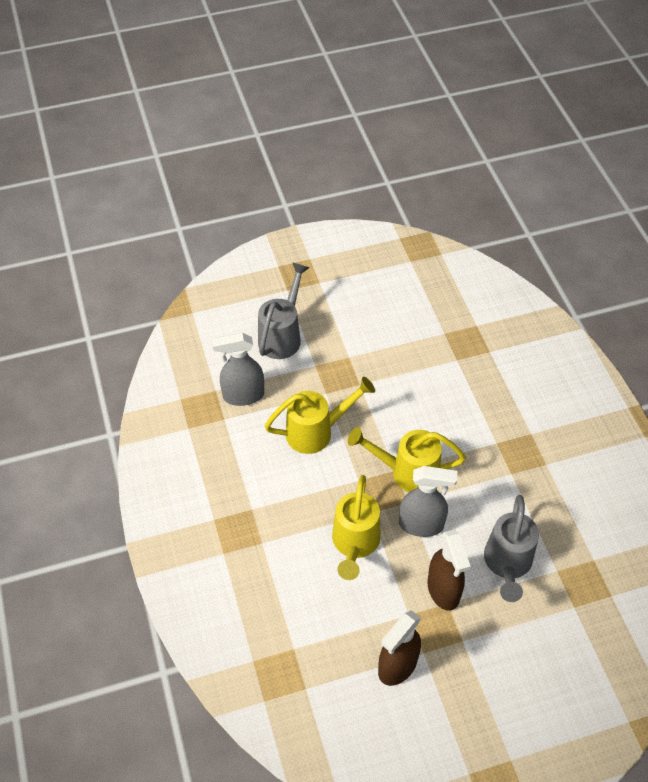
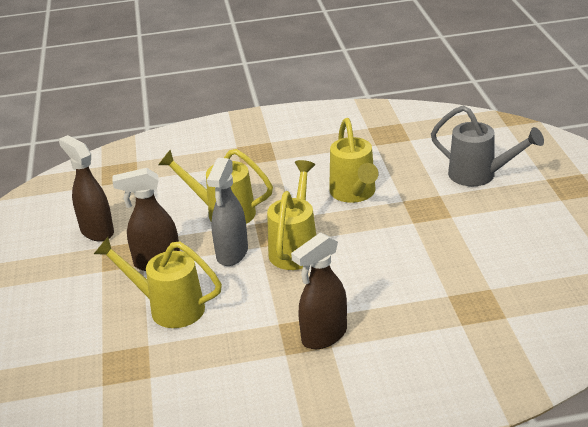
camera: 100 degrees right, 20 degrees down
grey spray bottle [212,333,264,406] -> none
grey watering can [484,495,539,602] -> yellow watering can [94,237,222,328]
none -> brown spray bottle [291,232,347,349]

